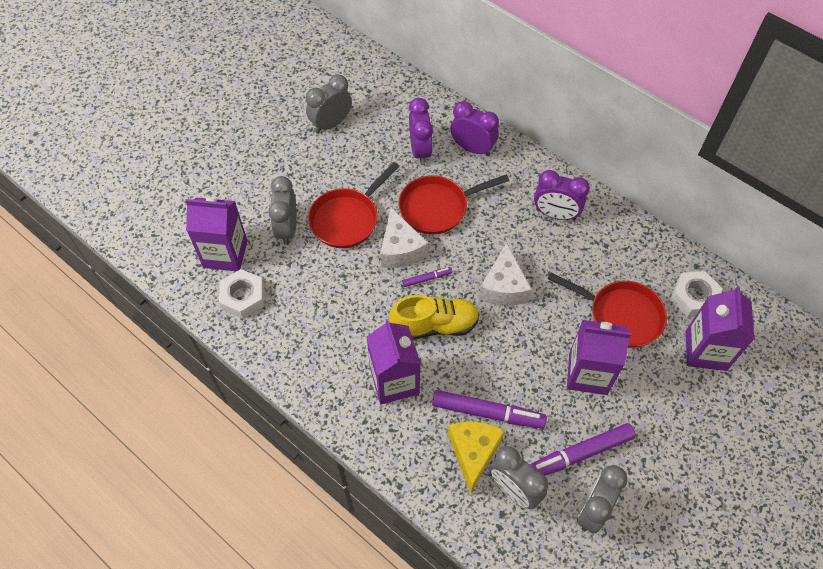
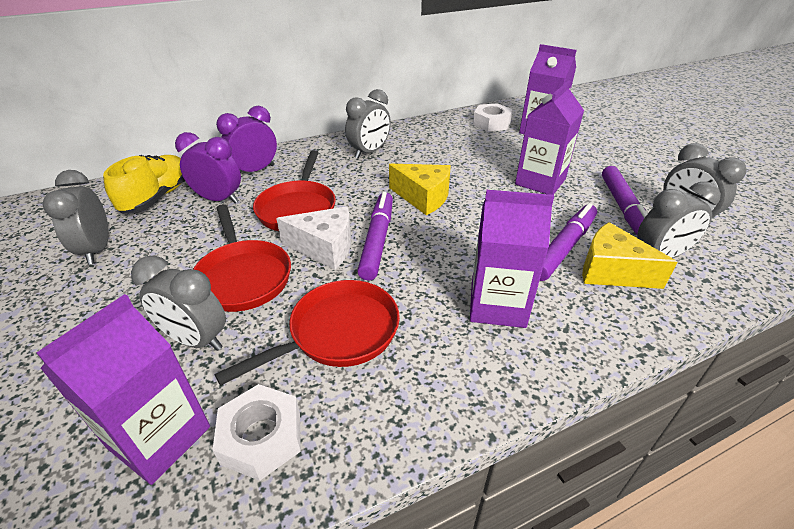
camera: 65 degrees left, 20 degrees down
yellow shoe [389,295,480,340] -> yellow shoe moved to [103,155,185,214]
purple marker [402,267,452,287] -> purple marker [357,192,393,281], size x2.04
white cheese [479,243,532,306] -> yellow cheese [389,164,451,215]
purple clock [534,170,590,220] -> grey clock [345,89,391,158]
red pan [548,272,667,348] -> red pan moved to [215,280,400,386]

